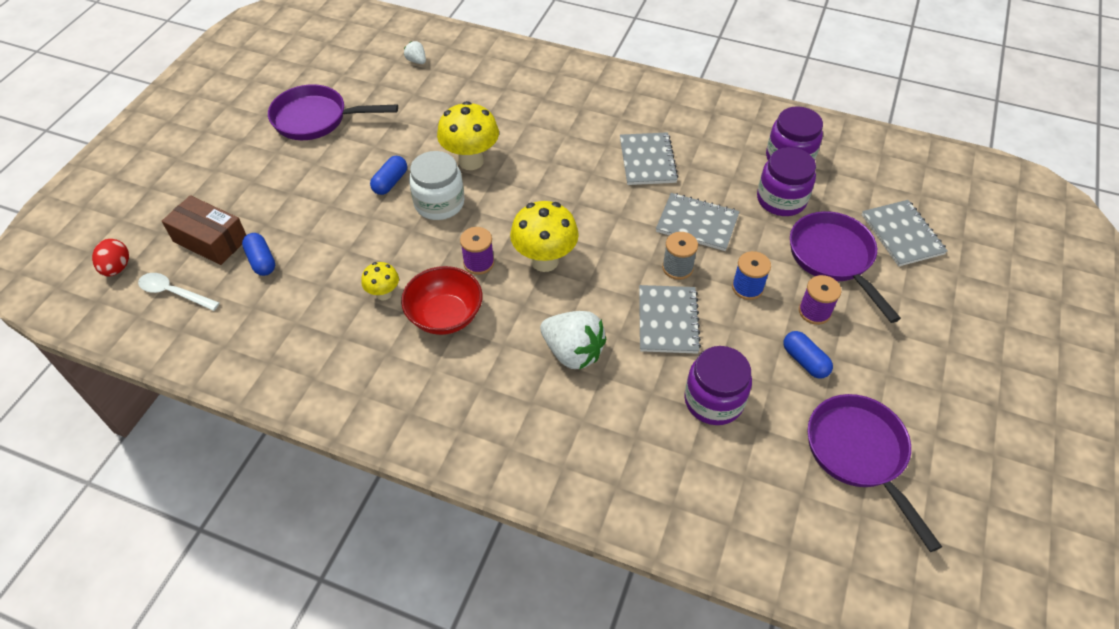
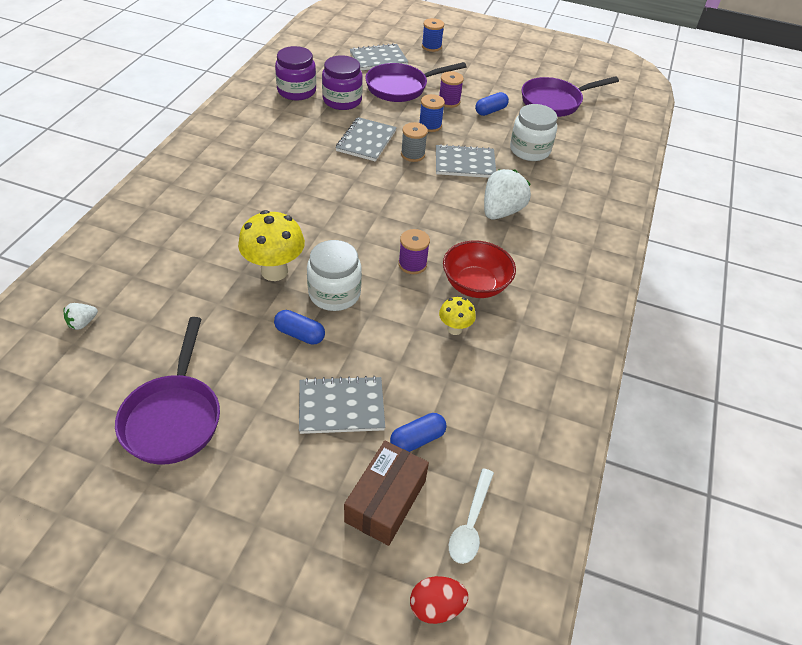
camera: 95 degrees left, 5 degrees down
yellow mushroom [510,201,579,272] -> none
grey notebook [620,132,679,185] -> grey notebook moved to [299,376,385,434]
purple jar [684,346,752,425] -> white jar [510,104,557,161]
none -> blue spool [422,18,444,52]

